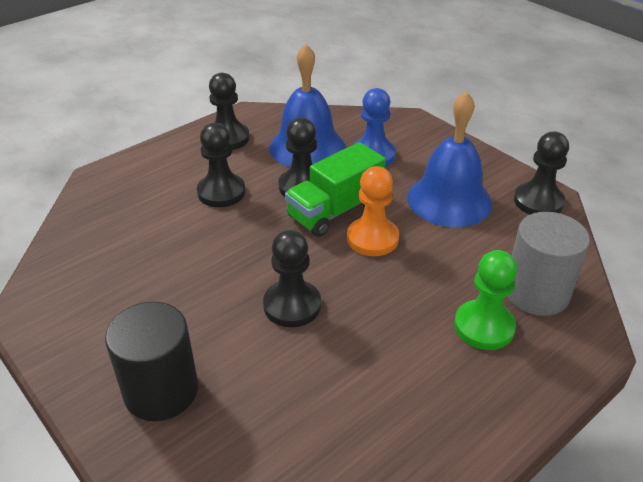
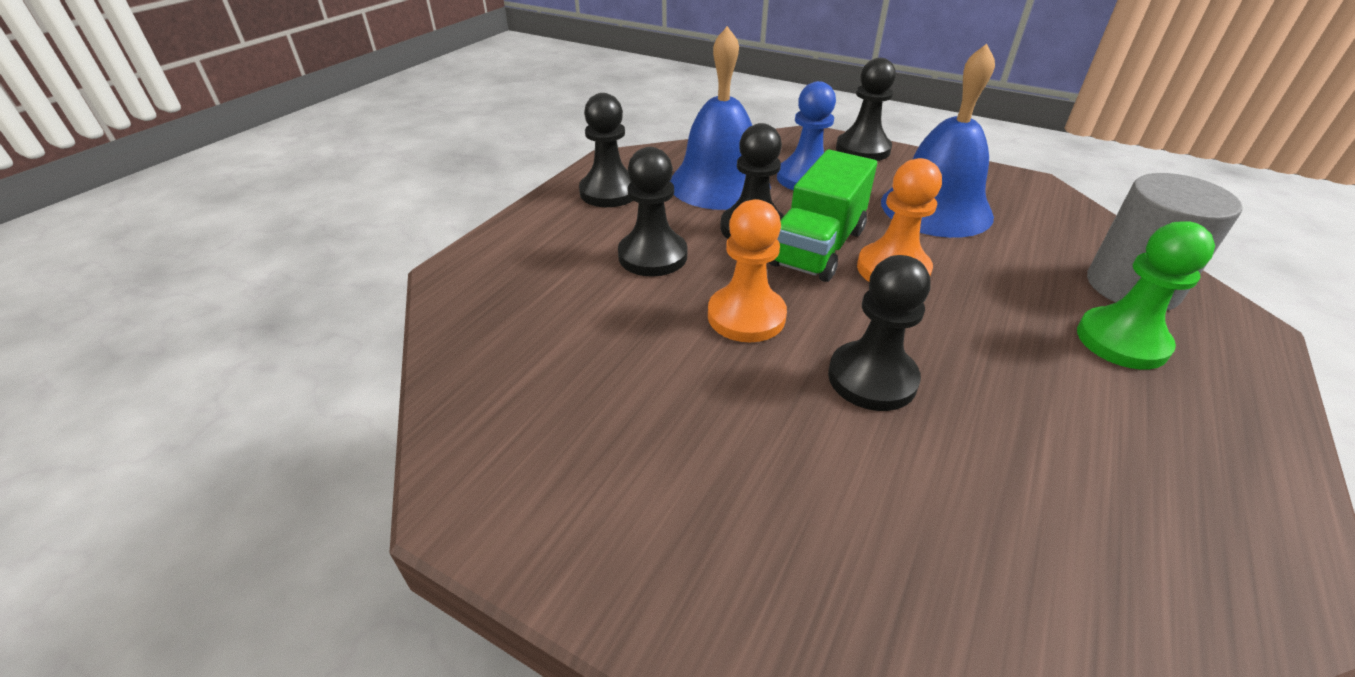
camera: 20 degrees left, 0 degrees up
black cylinder [105,302,198,421] -> none
black pawn [514,132,569,215] -> black pawn moved to [836,58,896,161]
none -> orange pawn [708,199,787,342]

